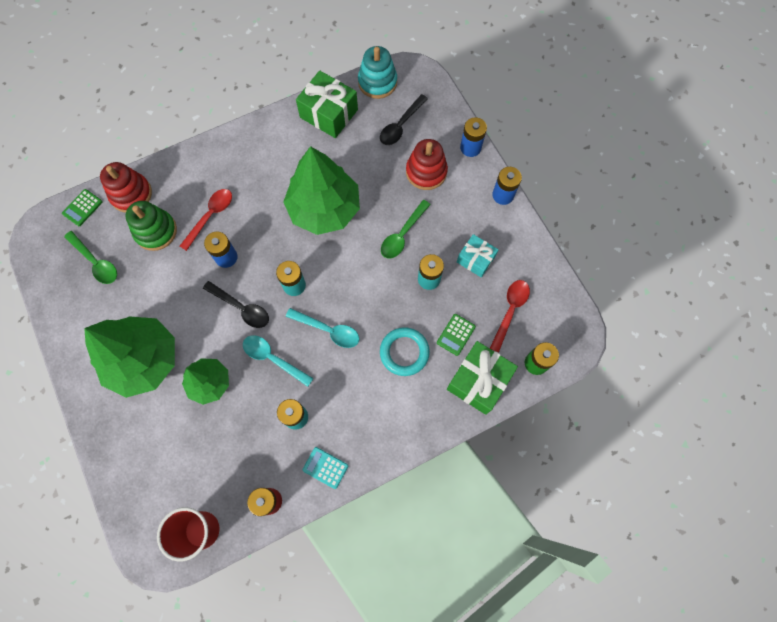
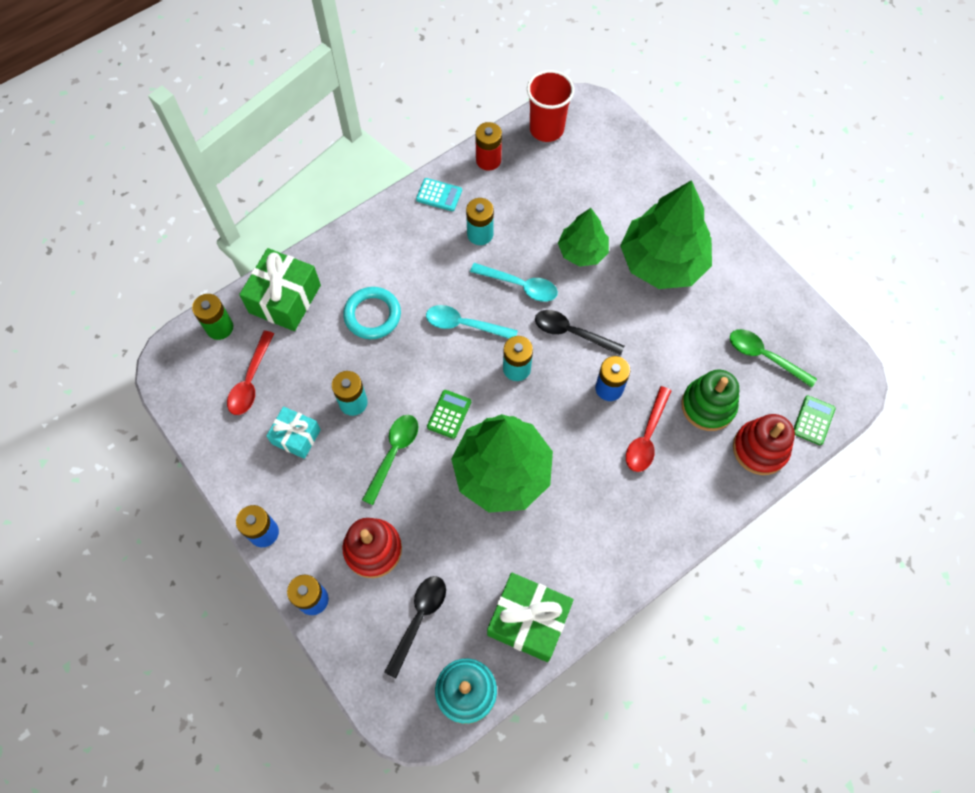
camera: 170 degrees right, 5 degrees down
green calculator [437,314,476,356] -> green calculator moved to [427,390,471,439]

